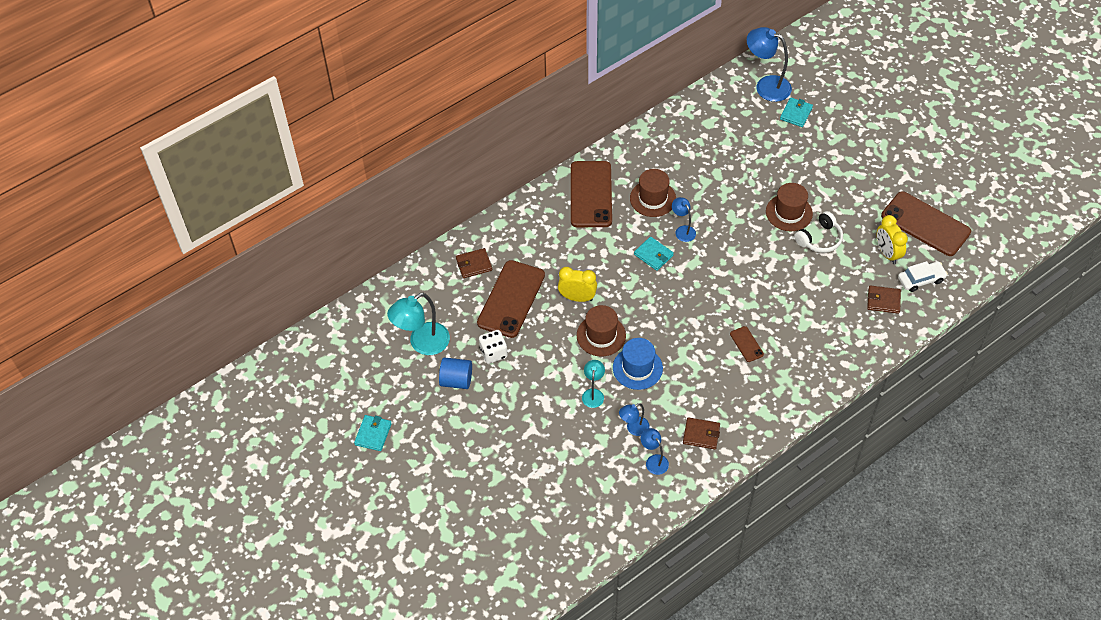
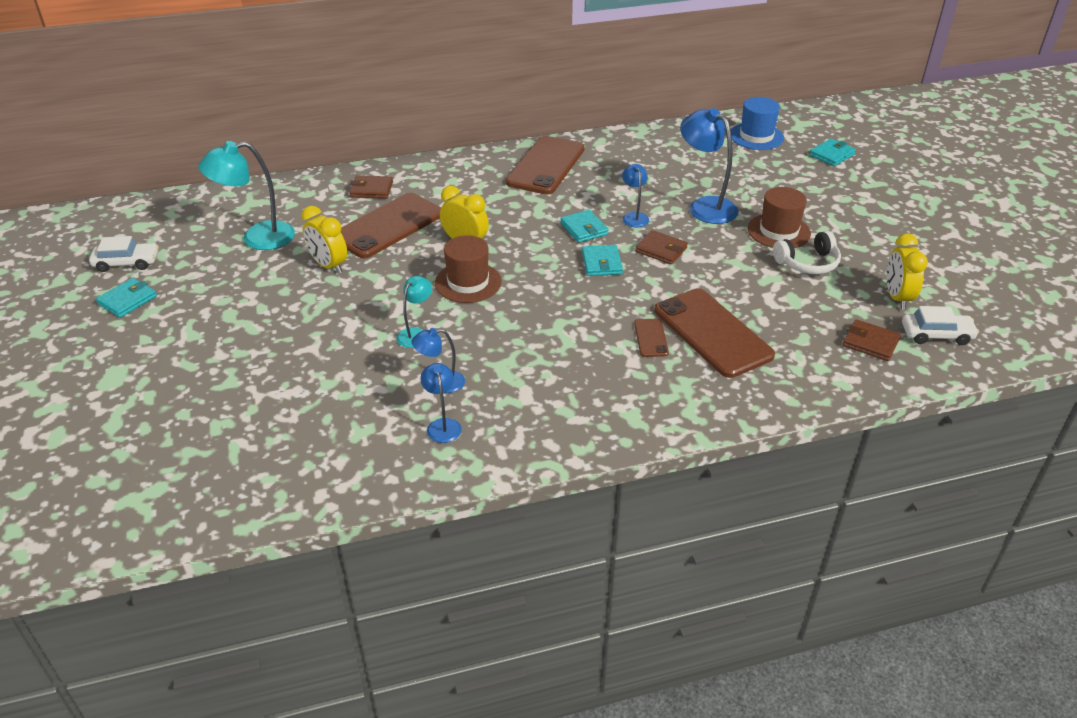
camera: 20 degrees right, 15 degrees down
blue cylinder [439,357,472,389] -> none
white dice [479,330,508,364] -> yellow clock [301,206,347,273]
blue hat [613,338,663,390] -> blue hat moved to [731,97,784,150]
brown hat [630,169,676,217] -> none
brown wallet [683,417,720,449] -> brown wallet moved to [635,230,688,264]
blue lamp [747,27,792,102] -> blue lamp moved to [680,108,738,224]
brown phone [881,191,971,256] -> brown phone moved to [655,288,775,378]
none -> white car [89,236,159,272]
none -> turquoise wallet [582,245,623,276]

